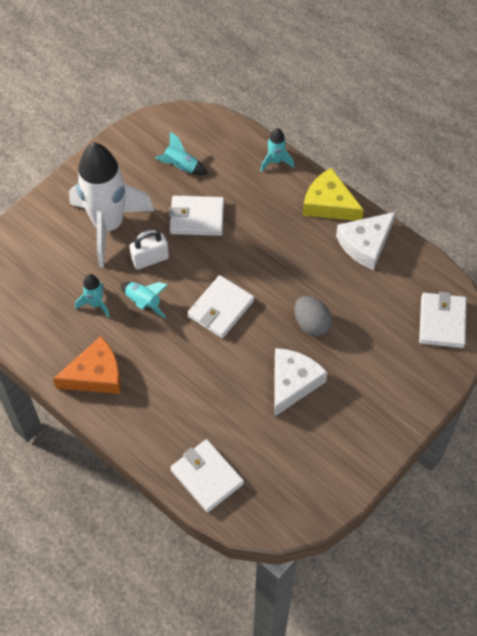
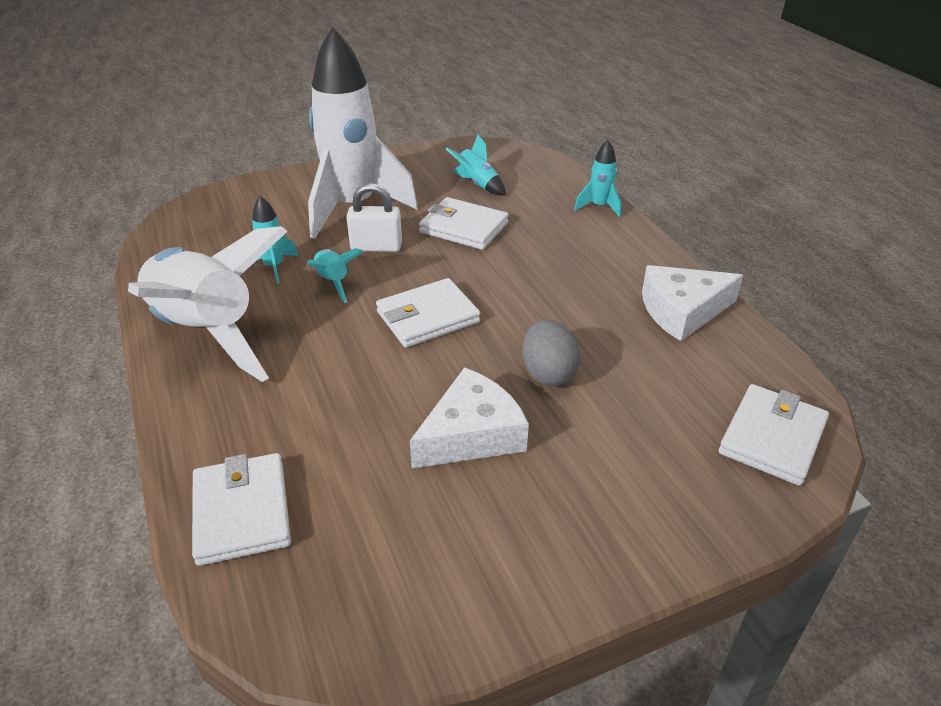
camera: 25 degrees right, 20 degrees down
orange cheese [53,336,121,394] -> white rocket [128,226,288,382]
yellow cheese [303,168,364,221] -> none

